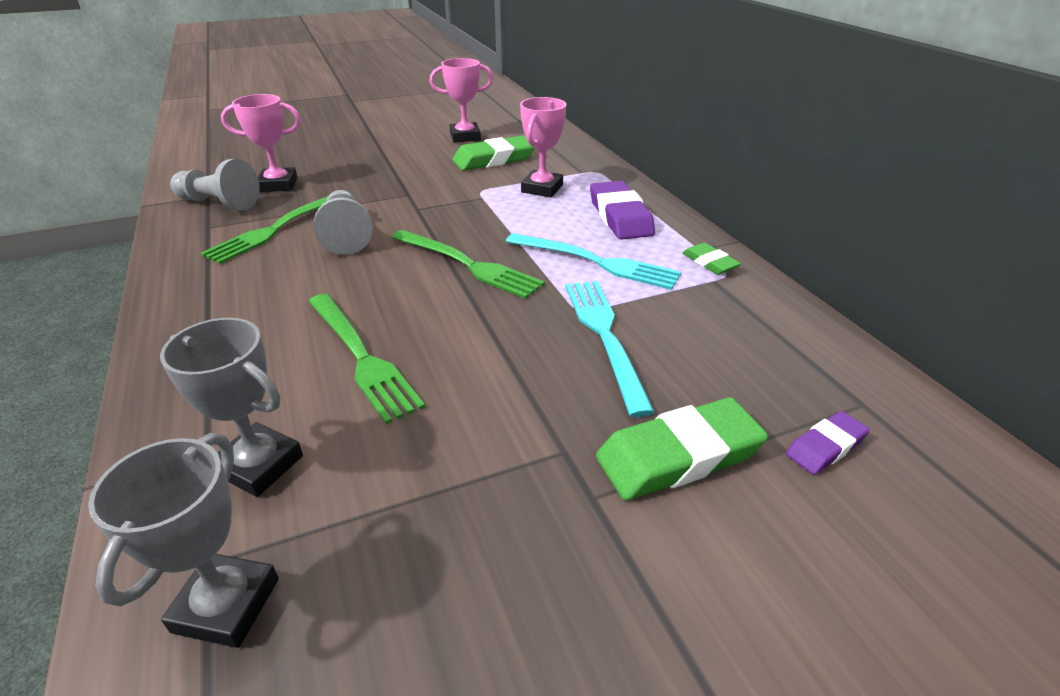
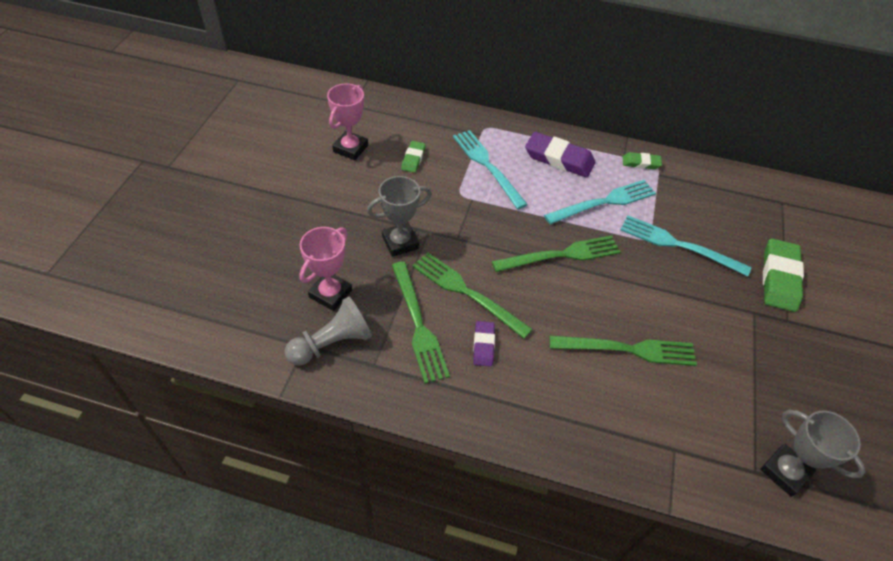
camera: 55 degrees left, 15 degrees up
grey trophy [160,318,303,497] -> grey trophy moved to [367,176,432,257]
grey pawn [314,190,373,255] -> green fork [413,252,533,339]
green eraser [452,136,535,171] -> green eraser [401,141,426,173], size x0.54
pink trophy [520,97,566,197] -> turquoise fork [453,130,528,209]
purple eraser [786,411,870,475] -> purple eraser moved to [473,321,495,367]

